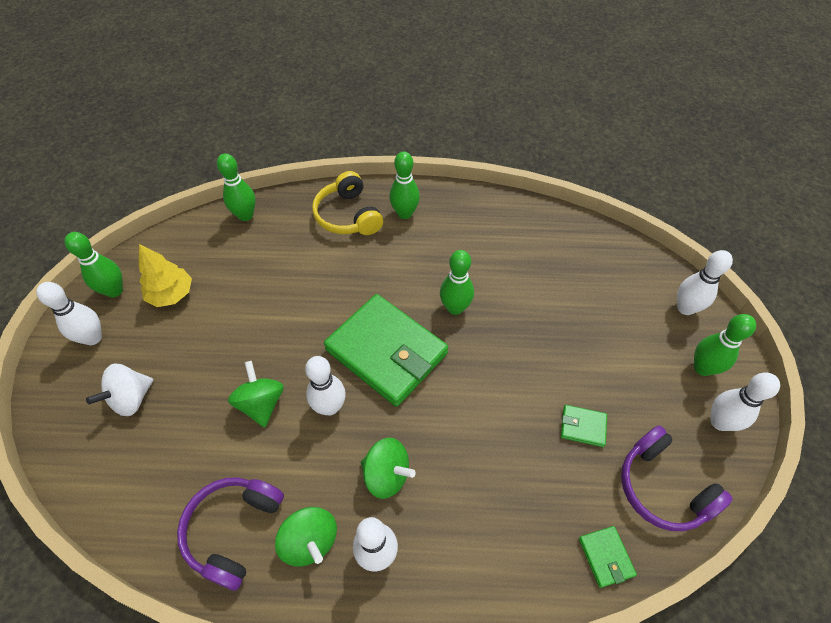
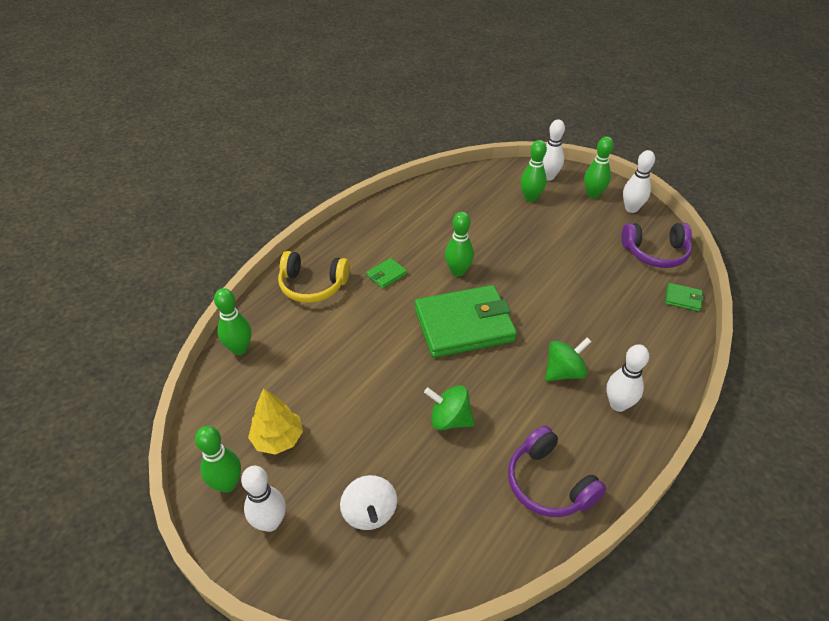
camera: 55 degrees left, 10 degrees down
green spinning top [275,507,337,566] -> none
white bowling pin [305,356,346,415] -> none
green bowling pin [389,151,420,219] -> green bowling pin moved to [520,140,547,202]
green wallet [561,405,607,447] -> green wallet moved to [367,258,407,288]

